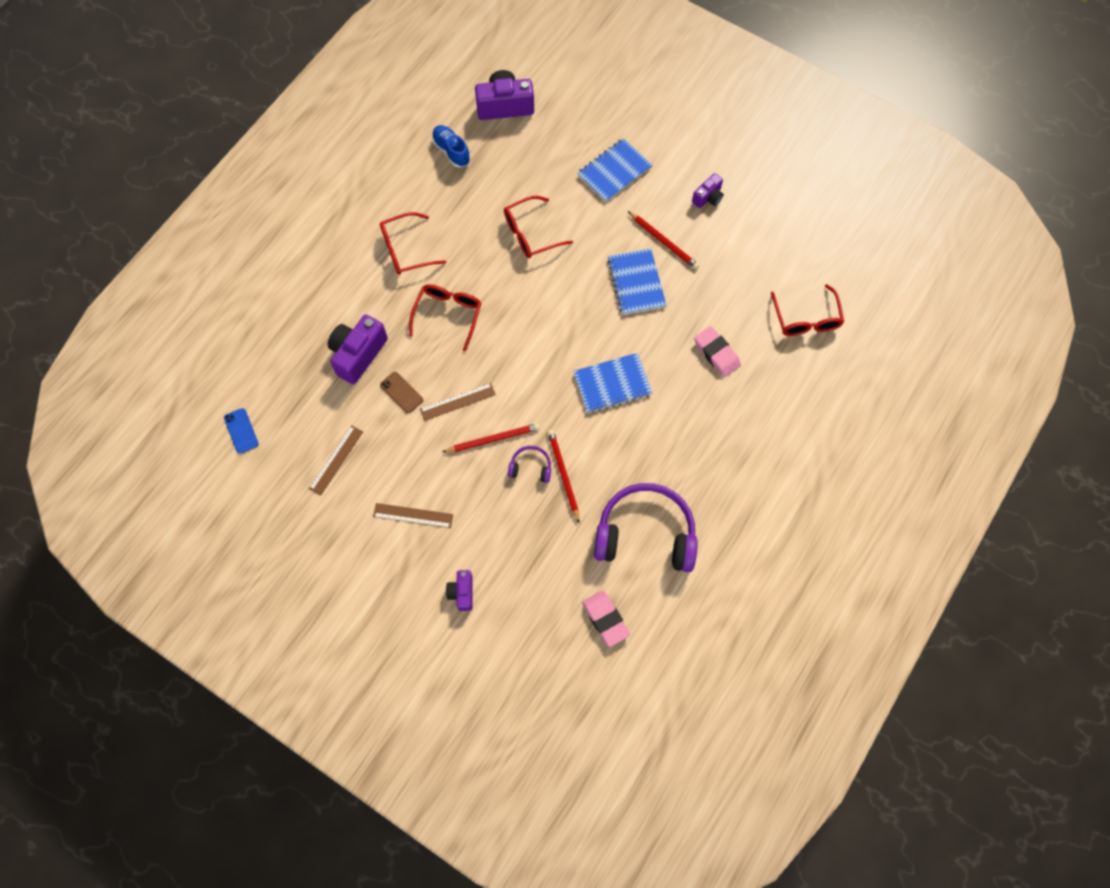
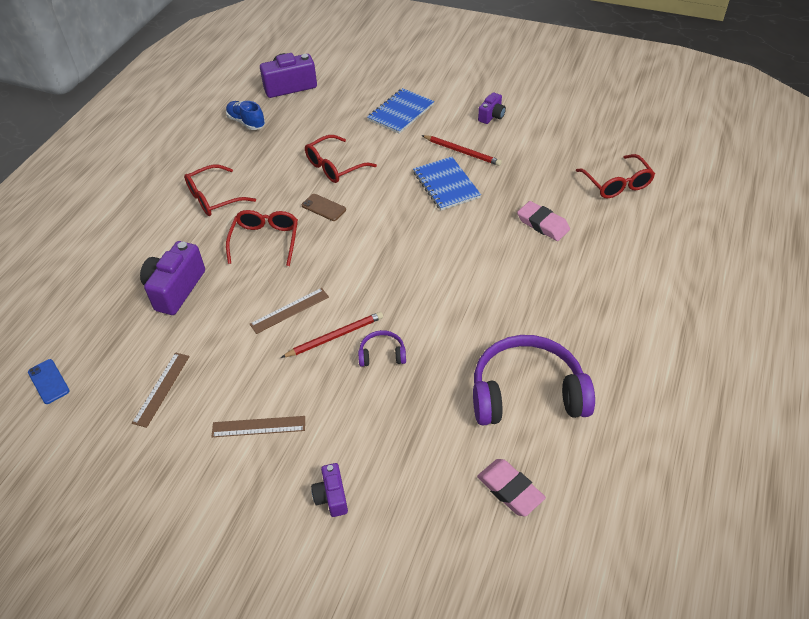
camera: 10 degrees left, 20 degrees down
brown phone [380,372,423,413] -> brown phone moved to [302,194,346,221]
red pencil [547,429,580,523] -> none
blue notebook [573,353,653,413] -> none

